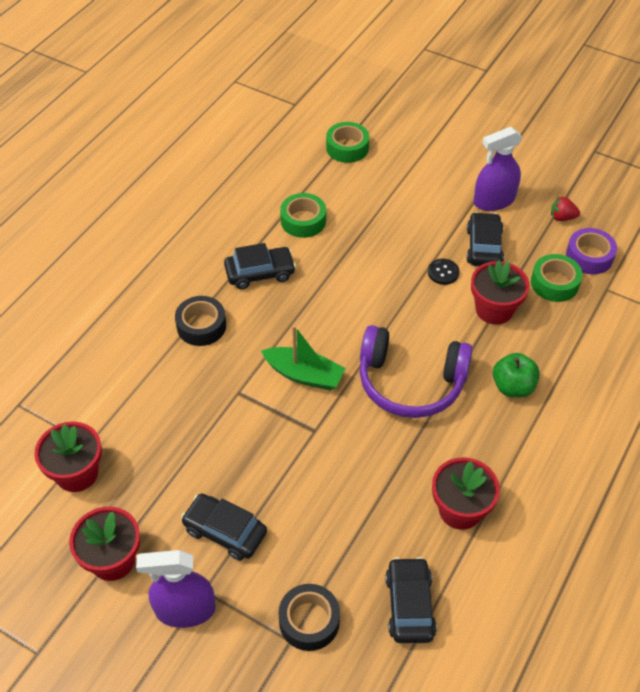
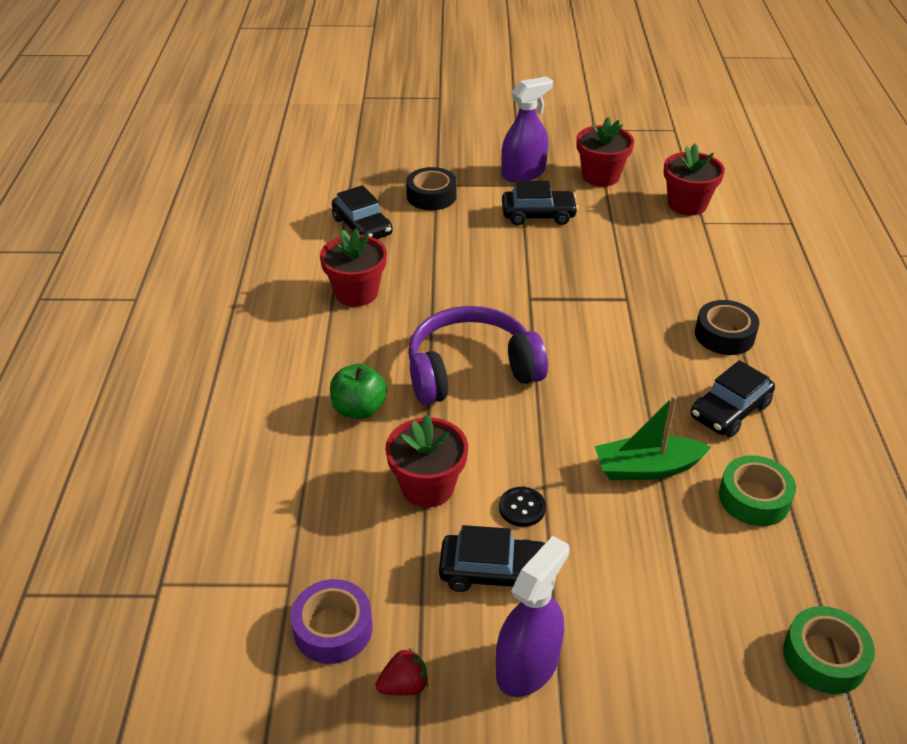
camera: 150 degrees right, 10 degrees down
green boat [261,325,346,390] -> green boat moved to [595,395,711,480]
black car [467,212,504,266] -> black car turned 60 degrees counterclockwise [439,525,545,592]
green tape [531,254,583,302] -> none

